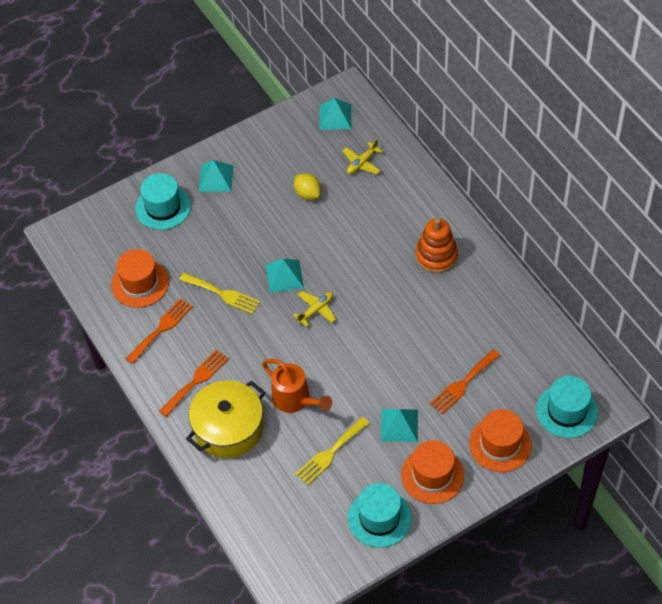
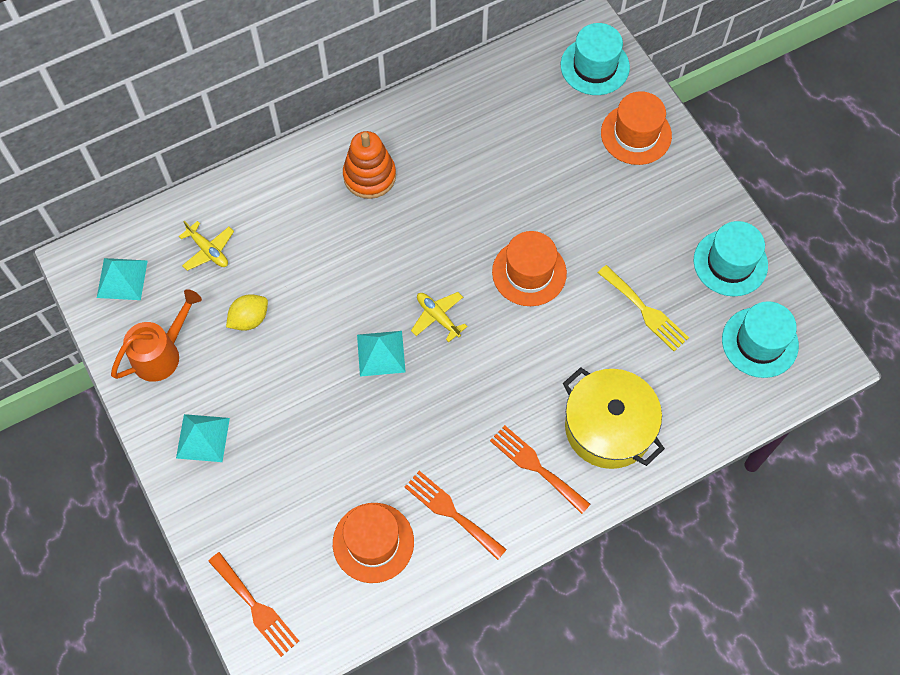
camera: 90 degrees left, 10 degrees up
turquoise hat [135,173,191,230] -> turquoise hat moved to [722,301,799,378]
yellow fork [179,273,260,314] -> none
orange watering can [262,359,332,413] -> orange watering can moved to [111,289,202,382]
turquoise pyramid [381,409,418,442] -> none
orange hat [401,440,464,504] -> orange hat moved to [492,231,567,306]
orange fork [430,349,500,414] -> orange fork moved to [208,552,299,657]

